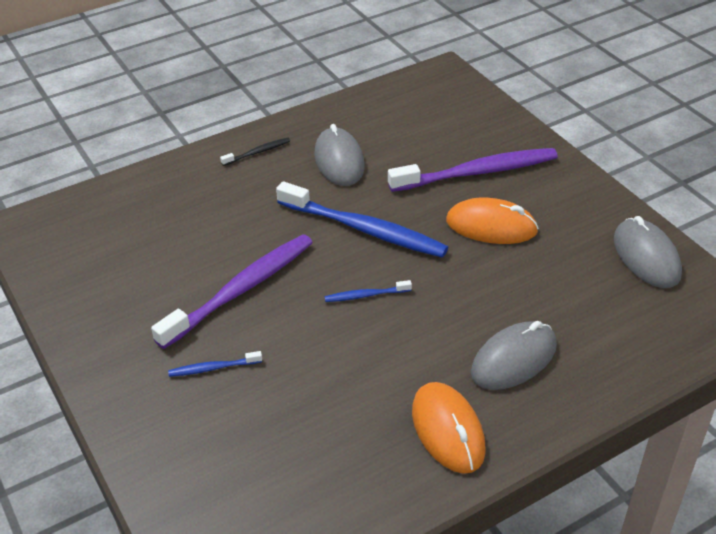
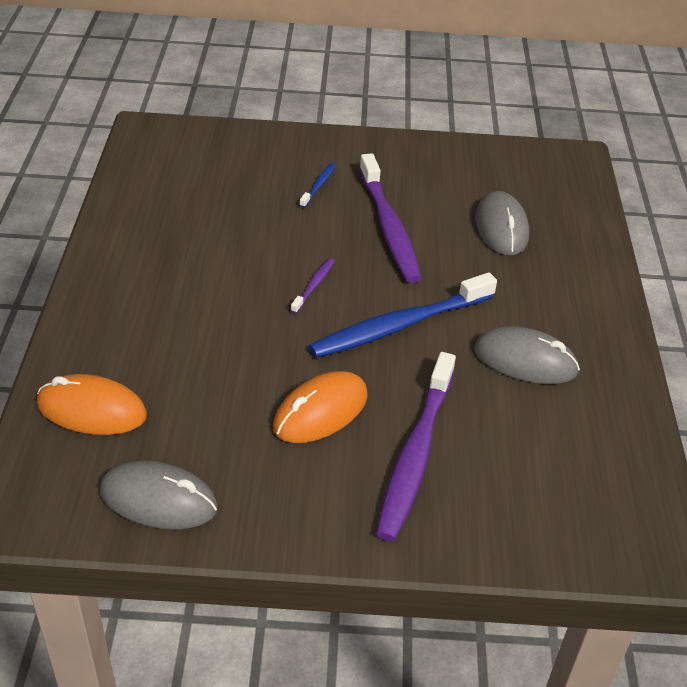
camera: 120 degrees right, 0 degrees up
black toothbrush [220,137,290,166] -> none
blue toothbrush [324,280,412,302] -> purple toothbrush [291,258,334,314]
orange mouse [412,382,486,474] -> orange mouse moved to [37,374,147,435]
grey mouse [471,321,557,390] -> grey mouse moved to [475,191,529,256]

